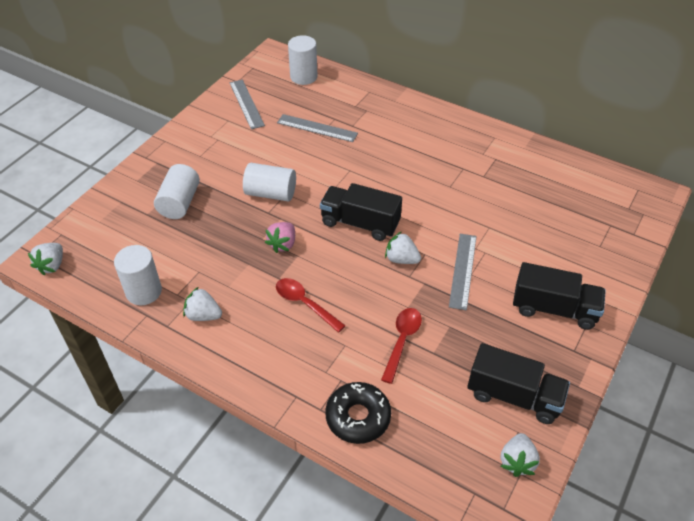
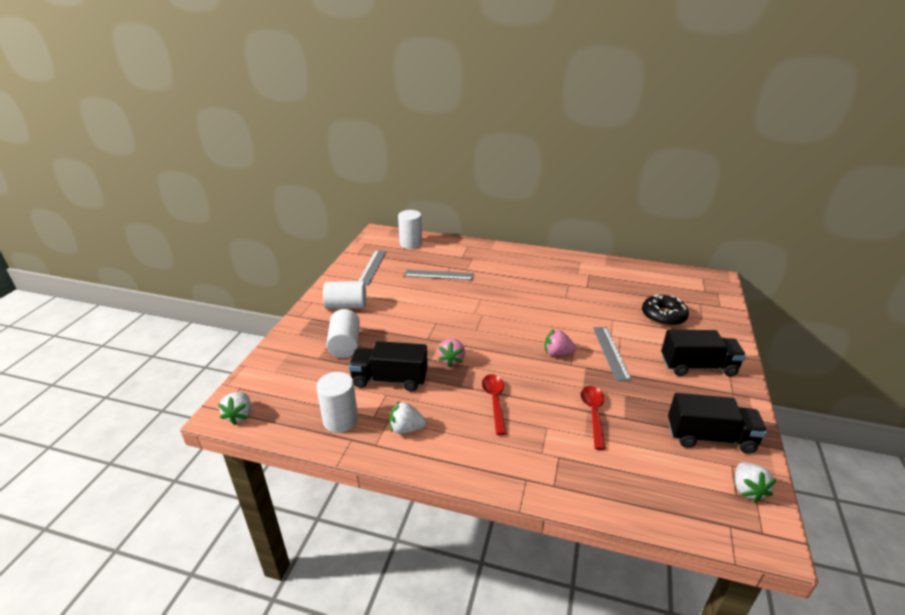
camera: 15 degrees left, 15 degrees down
grey ruler [229,80,265,129] -> grey ruler turned 45 degrees clockwise [358,250,387,285]
white cylinder [243,163,296,201] -> white cylinder moved to [323,281,366,309]
red spoon [276,278,346,333] -> red spoon turned 60 degrees clockwise [482,374,507,435]
black truck [320,183,402,241] -> black truck moved to [348,341,428,391]
black donut [325,382,391,444] -> black donut moved to [642,295,689,326]
white strawberry [385,232,421,264] -> pink strawberry [545,329,576,356]

